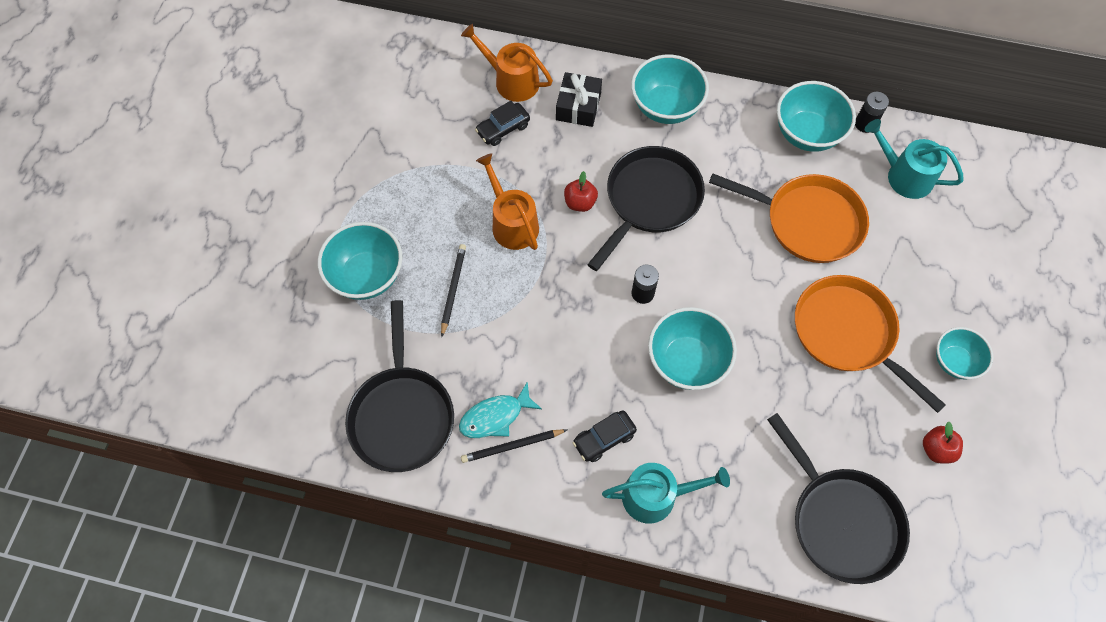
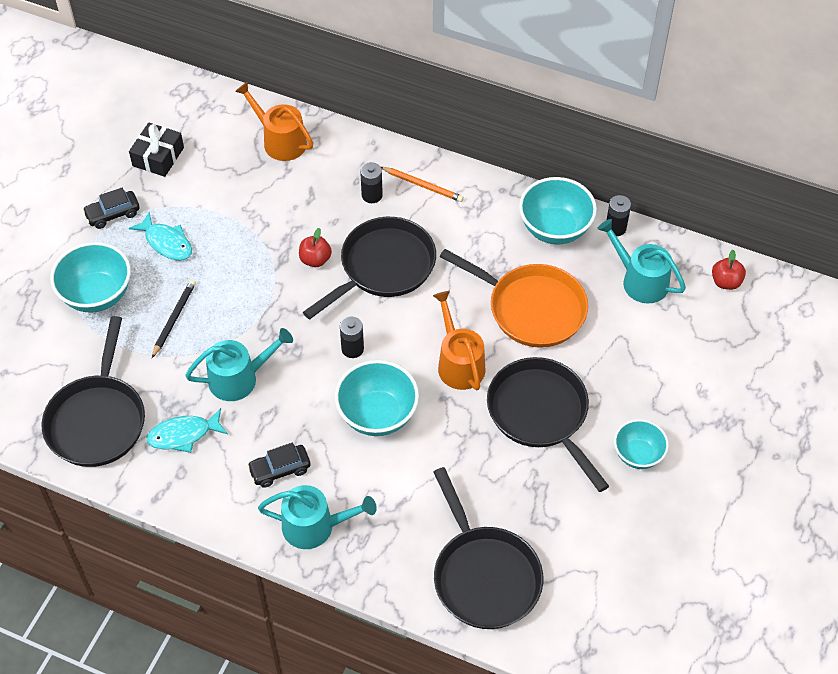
camera: 10 degrees right, 10 degrees down
black pencil [461,429,567,463] -> none
black car [475,101,530,146] -> black car moved to [82,188,140,229]
orange watering can [476,153,539,250] -> orange watering can moved to [433,291,486,390]
black gift [556,72,602,127] -> black gift moved to [129,122,184,177]
turquoise bowl [631,54,709,124] -> orange pencil [381,167,464,202]
orange pan [795,275,946,413] -> black pan [487,357,609,492]
red apple [923,422,963,464] -> red apple moved to [712,250,746,290]
none -> turquoise fish [129,212,192,261]
none -> turquoise watering can [185,328,293,401]
none -> black battery [360,162,383,203]

